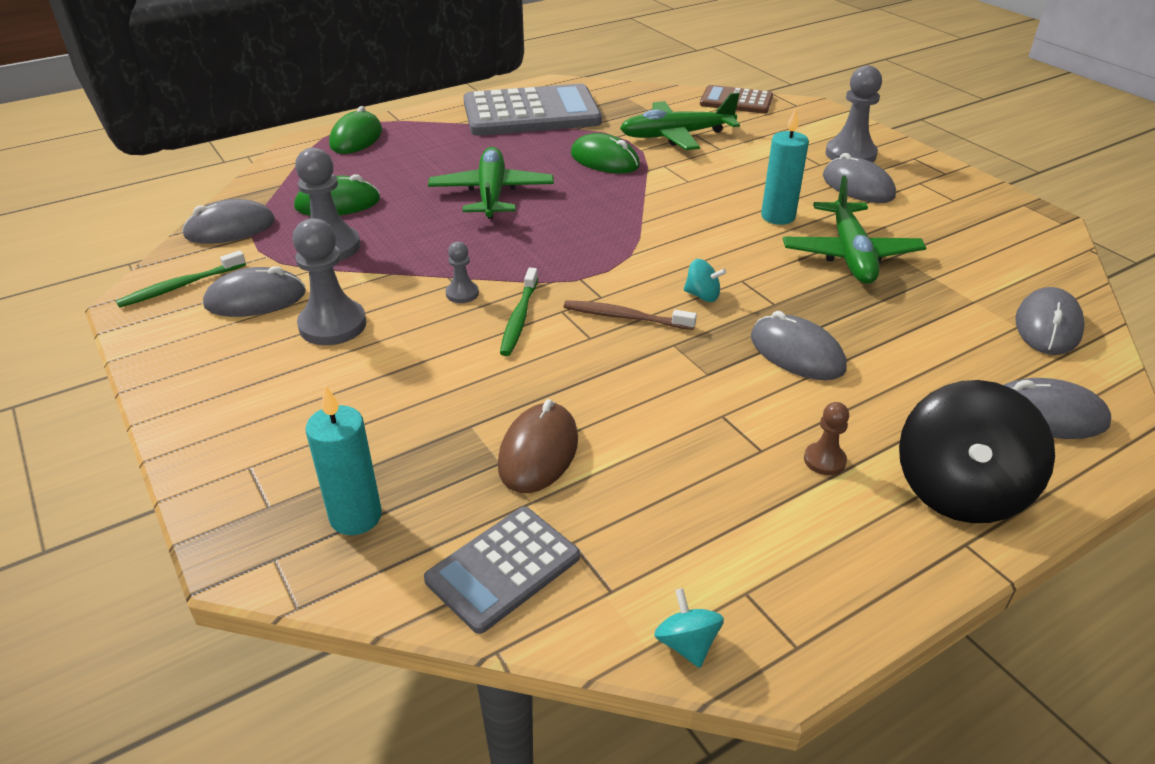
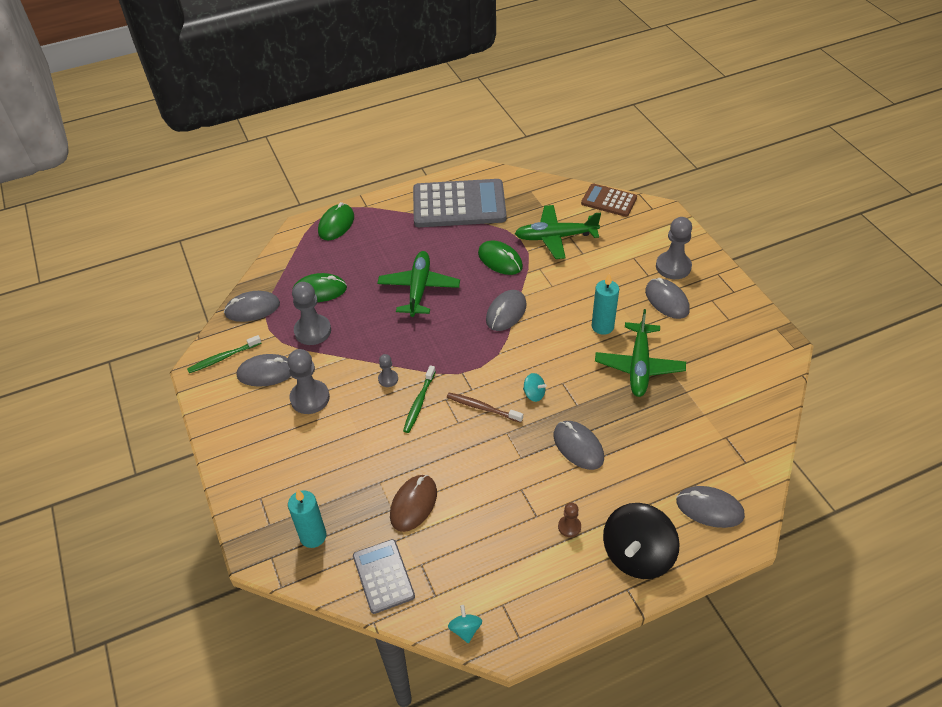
camera: 10 degrees right, 10 degrees up
grey calculator [424,507,580,634] -> grey calculator turned 105 degrees clockwise [353,539,415,614]
grey mouse [1015,287,1085,355] -> grey mouse moved to [486,290,527,331]

